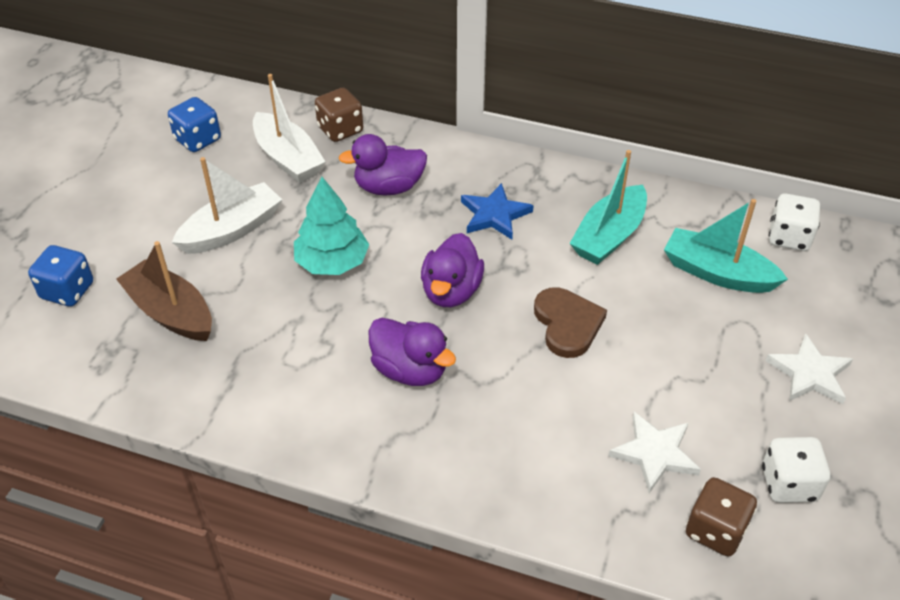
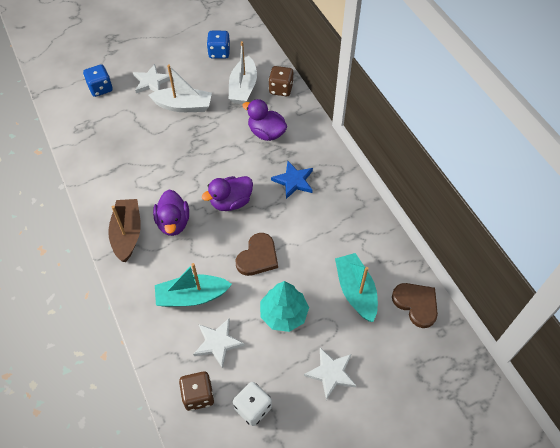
camera: 45 degrees right, 10 degrees up
brown boat [116,241,212,341] -> brown boat moved to [108,199,141,262]
turquoise tree [294,177,370,275] -> turquoise tree moved to [260,281,309,332]
turquoise boat [570,150,647,265] -> turquoise boat moved to [155,263,232,307]
white dice [769,194,820,251] -> brown heart [392,283,438,328]
none -> white star [133,64,170,93]

